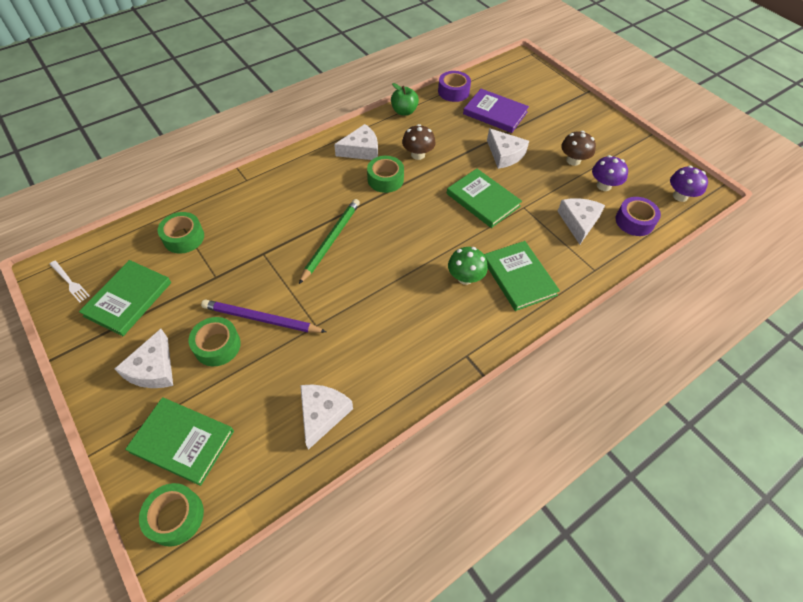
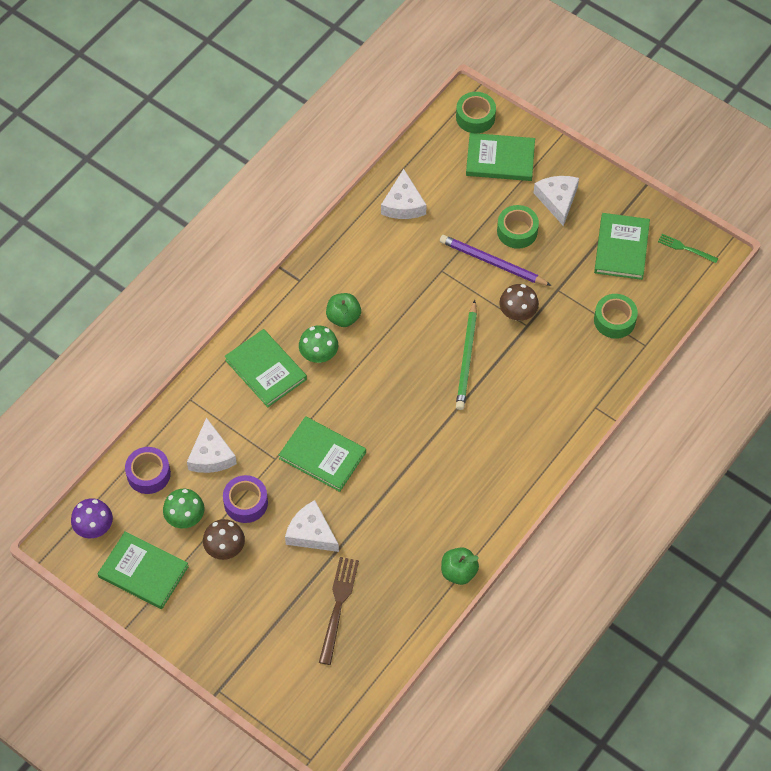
camera: 165 degrees right, 5 degrees up
white fork [50,261,90,302] -> green fork [658,234,719,263]
purple pencil [201,299,326,333] -> purple pencil turned 150 degrees counterclockwise [440,235,552,286]
white cheese [334,124,378,160] -> none
green tape [367,156,404,193] -> none
brown mushroom [402,124,435,160] -> brown mushroom moved to [499,284,539,321]
purple tape [438,71,471,102] -> purple tape moved to [223,475,268,523]
purple book [463,89,529,133] -> brown fork [319,557,359,665]
purple mushroom [592,155,628,191] -> green mushroom [163,489,204,528]
none -> green book [98,531,189,609]
none -> green apple [326,293,361,327]

